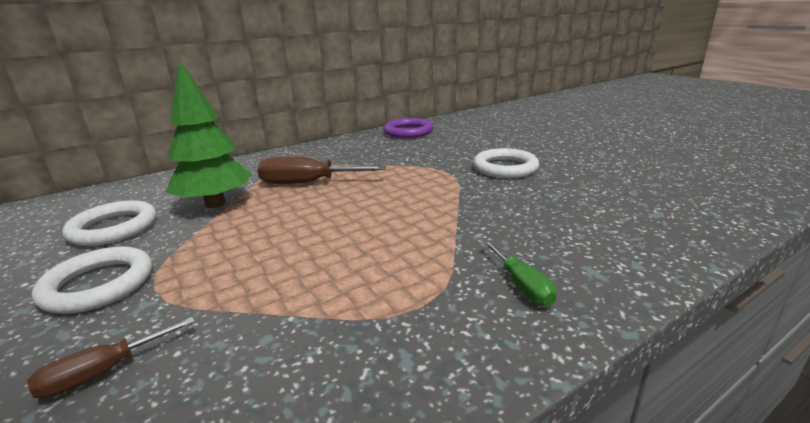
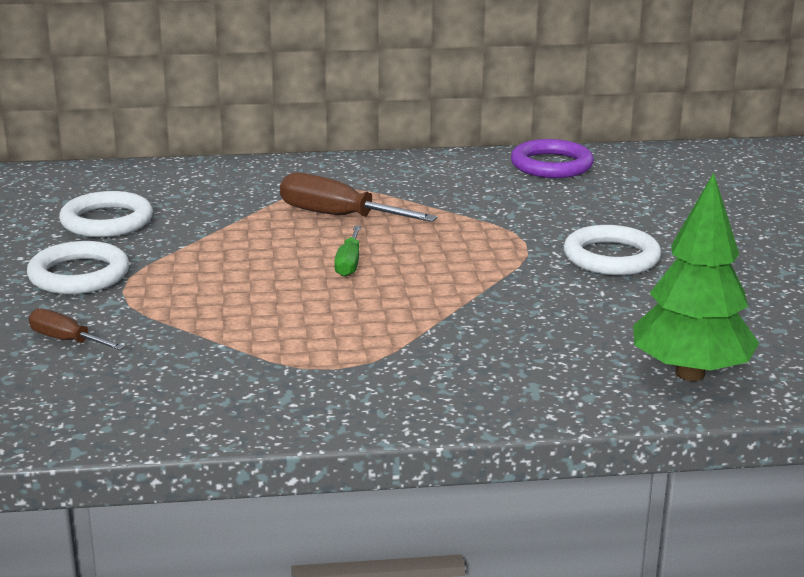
camera: 25 degrees right, 0 degrees up
brown screwdriver [27,317,195,398] -> brown screwdriver turned 45 degrees clockwise [29,308,125,350]
green tree [166,60,253,208] -> green tree moved to [633,173,759,381]
green screwdriver [482,240,557,306] -> green screwdriver moved to [334,226,361,277]

